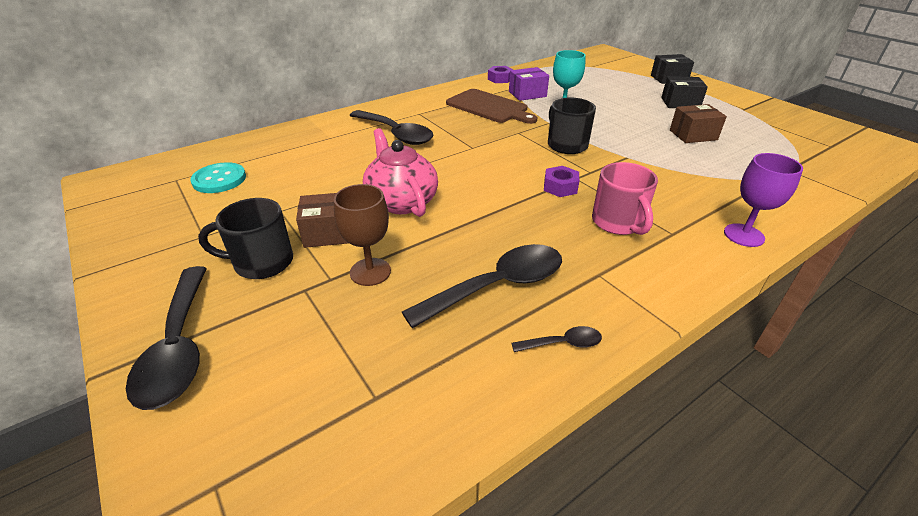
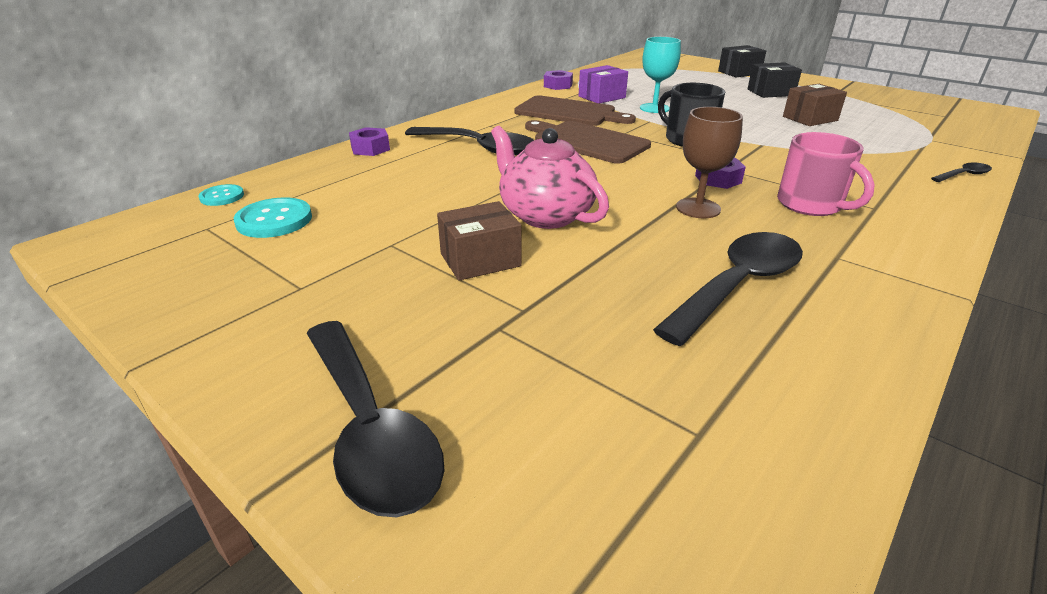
camera: 15 degrees left, 5 degrees down
black mug [198,198,293,279] -> none
brown goblet [334,184,391,286] -> brown goblet moved to [676,107,743,218]
black spoon [511,326,602,352] -> black spoon moved to [931,163,992,182]
purple goblet [724,153,803,247] -> none
none -> turquoise button [199,184,244,206]
none -> purple nut [349,127,390,156]
none -> brown cutting board [525,120,651,164]

